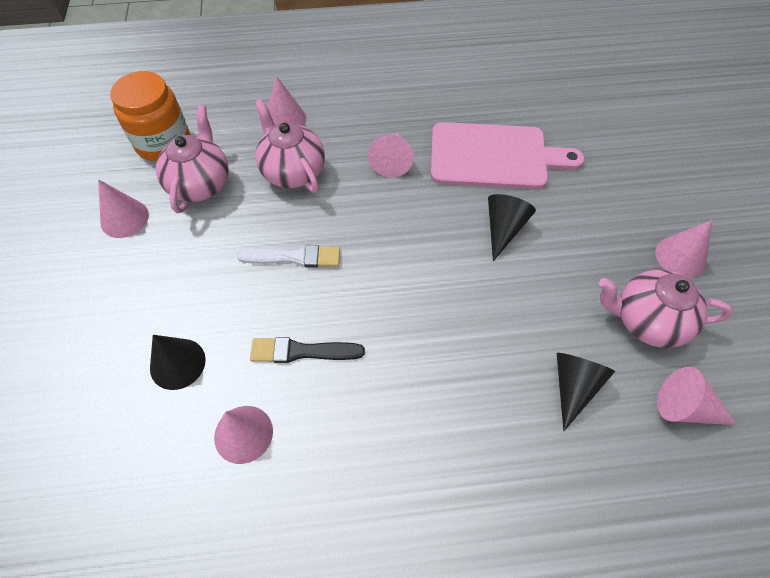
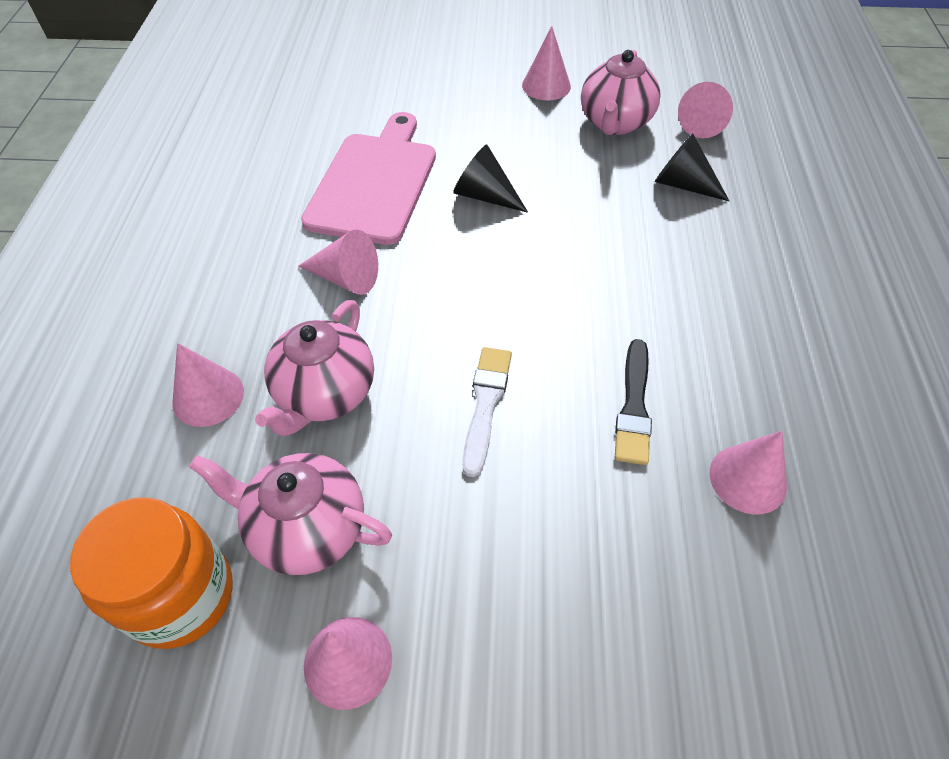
camera: 80 degrees left, 5 degrees down
black cone [150,335,206,390] -> none
pink teapot [255,98,325,193] -> pink teapot turned 45 degrees counterclockwise [255,300,374,437]

